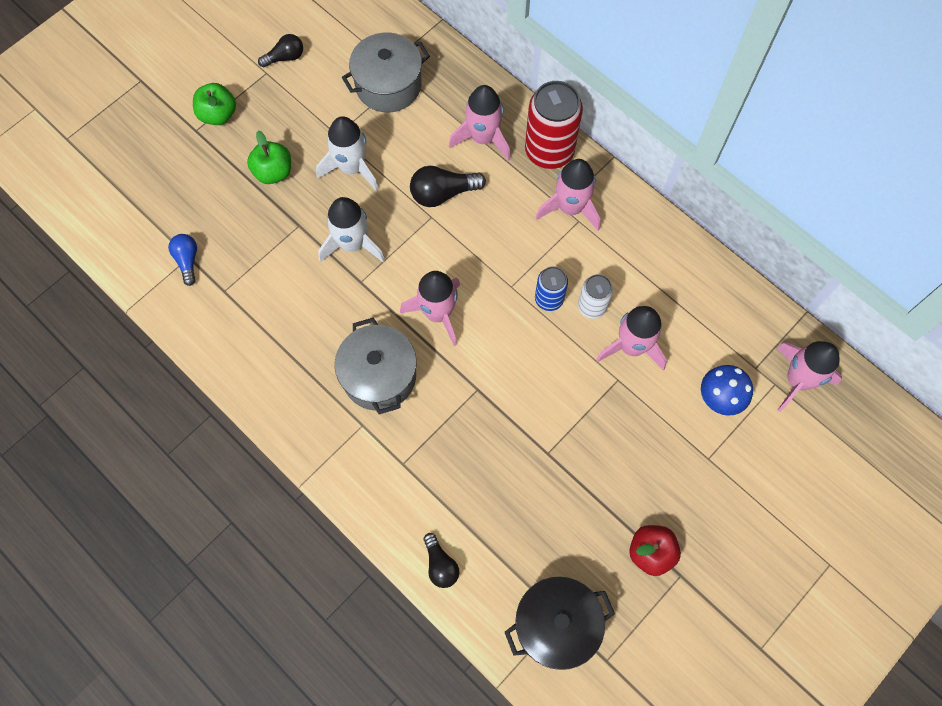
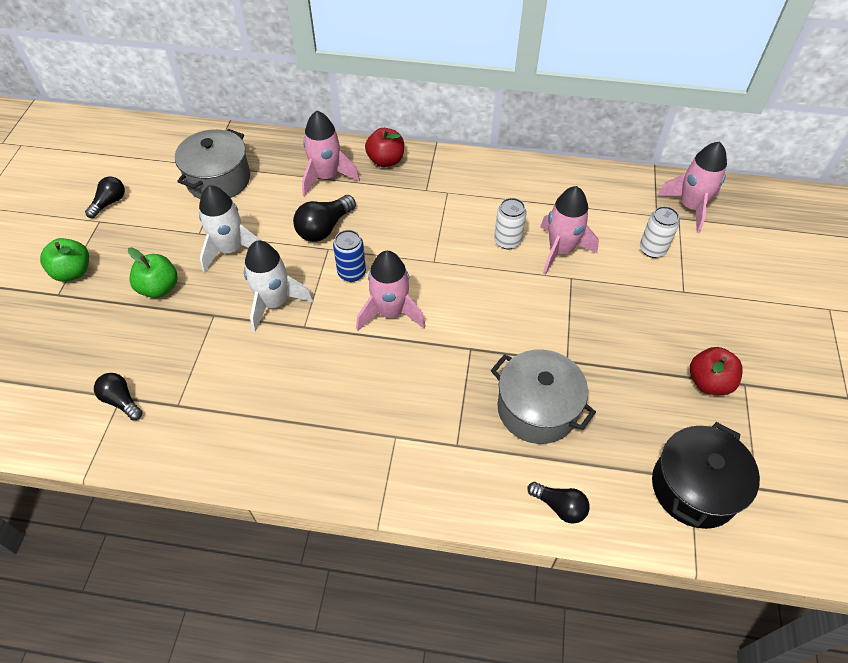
camera: 35 degrees left, 15 degrees down
blue light bulb [168,234,197,286] -> black light bulb [94,373,142,421]
grey pot [335,317,416,414] -> grey pot moved to [491,349,596,444]
red can [525,81,583,169] -> red apple [365,128,404,167]
blue can [535,266,568,311] -> blue can moved to [333,230,366,282]
pink rocket [536,159,601,231] -> none
blue mushroom [701,365,753,416] -> white can [640,206,680,258]

